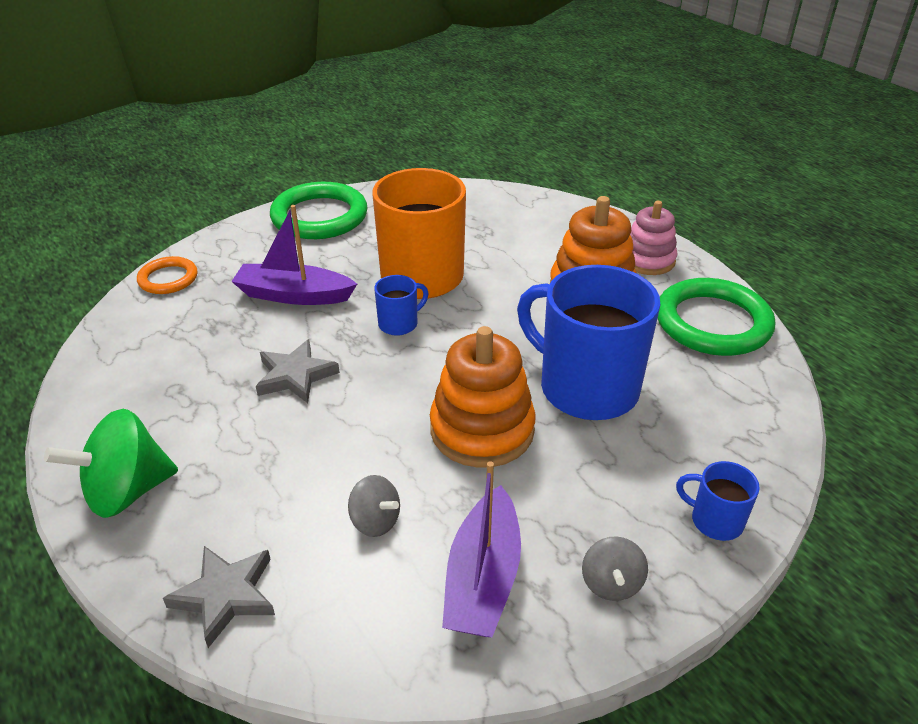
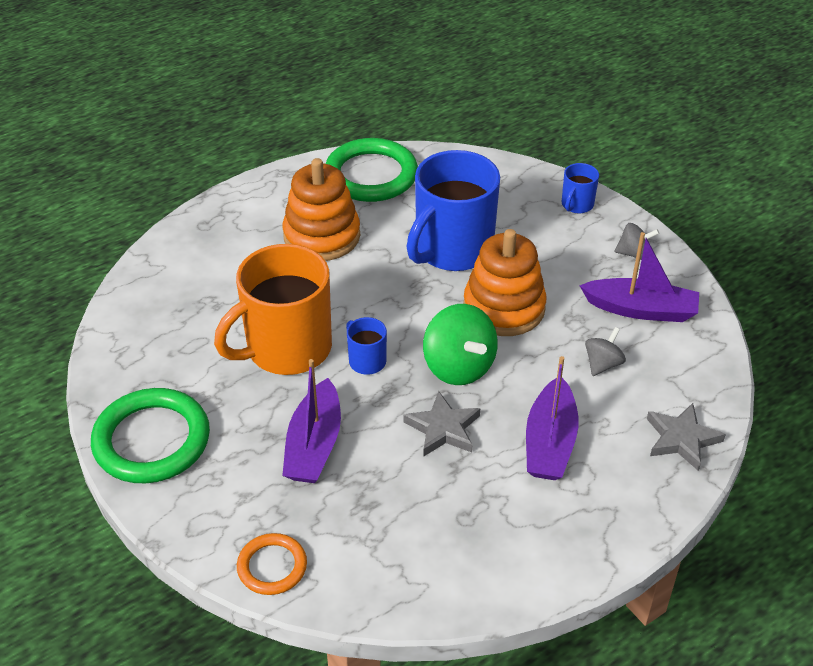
camera: 90 degrees left, 5 degrees up
green spinning top [44,409,178,518] -> green spinning top moved to [423,304,498,385]
pink stacking toy [630,201,677,275] -> none
none -> purple boat [526,356,578,480]

